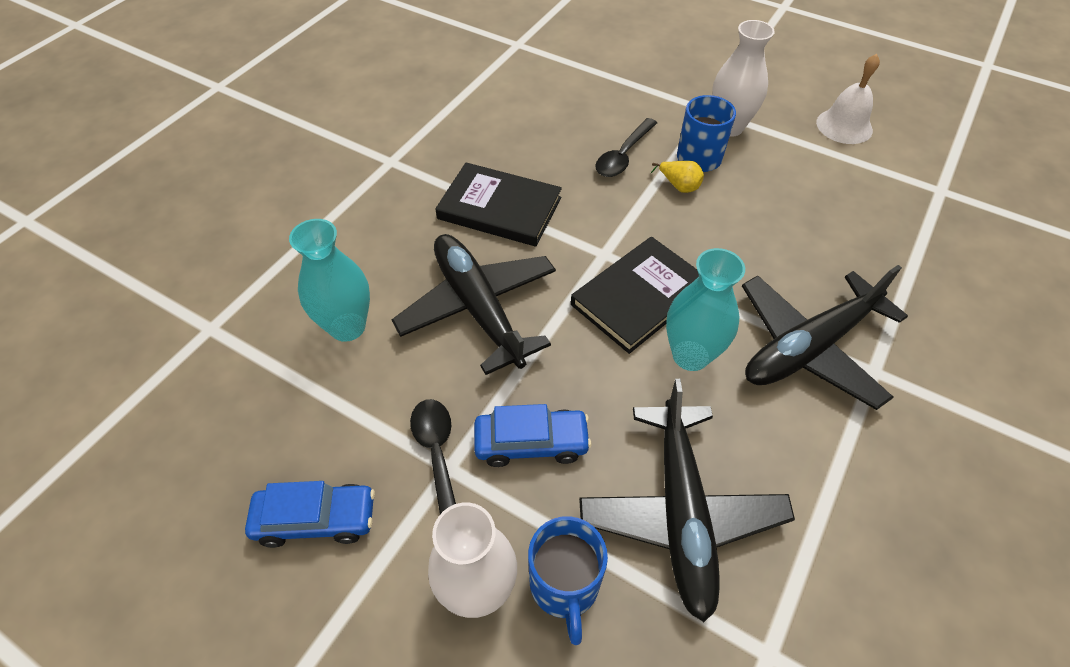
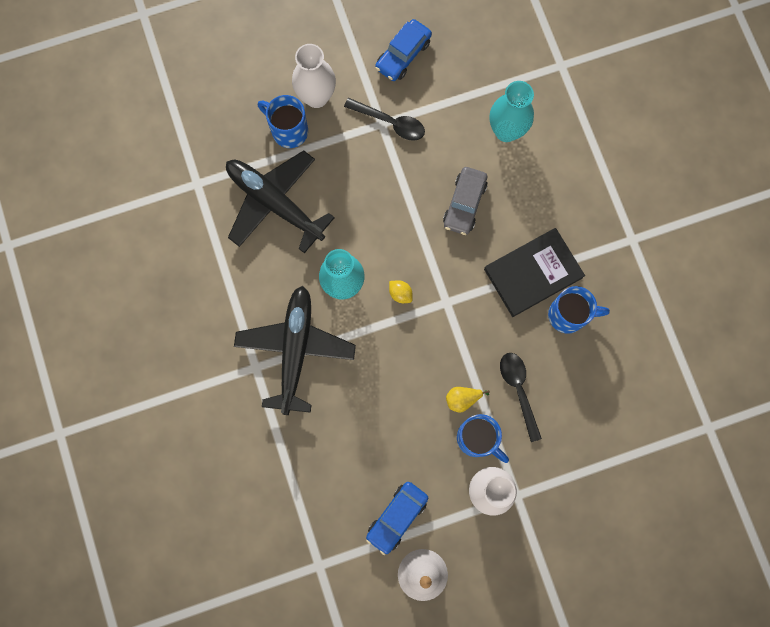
camera: 130 degrees right, 25 degrees up
black plane [392,234,556,375] -> grey car [443,167,488,235]
blue car [474,404,592,467] -> blue car moved to [366,482,428,555]
black book [571,237,699,354] -> yellow lemon [389,280,413,303]
none -> blue mug [548,286,610,334]

